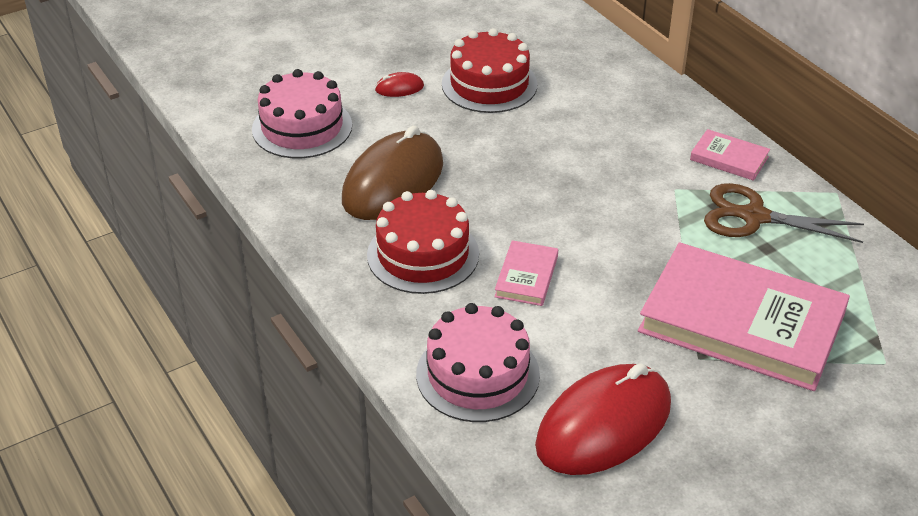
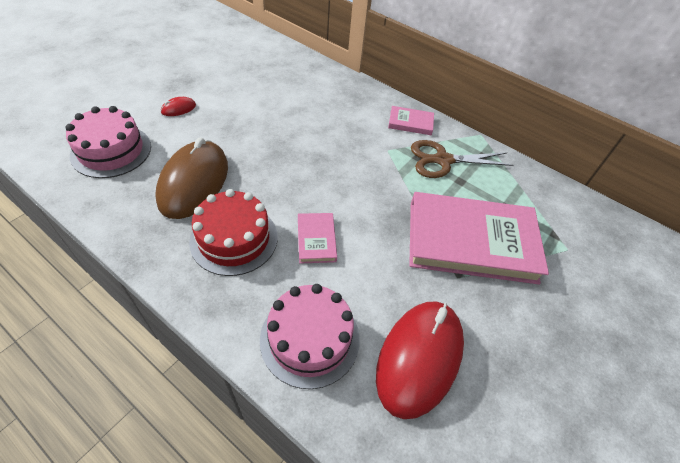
camera: 25 degrees left, 10 degrees up
red cake [442,28,538,113] -> none

